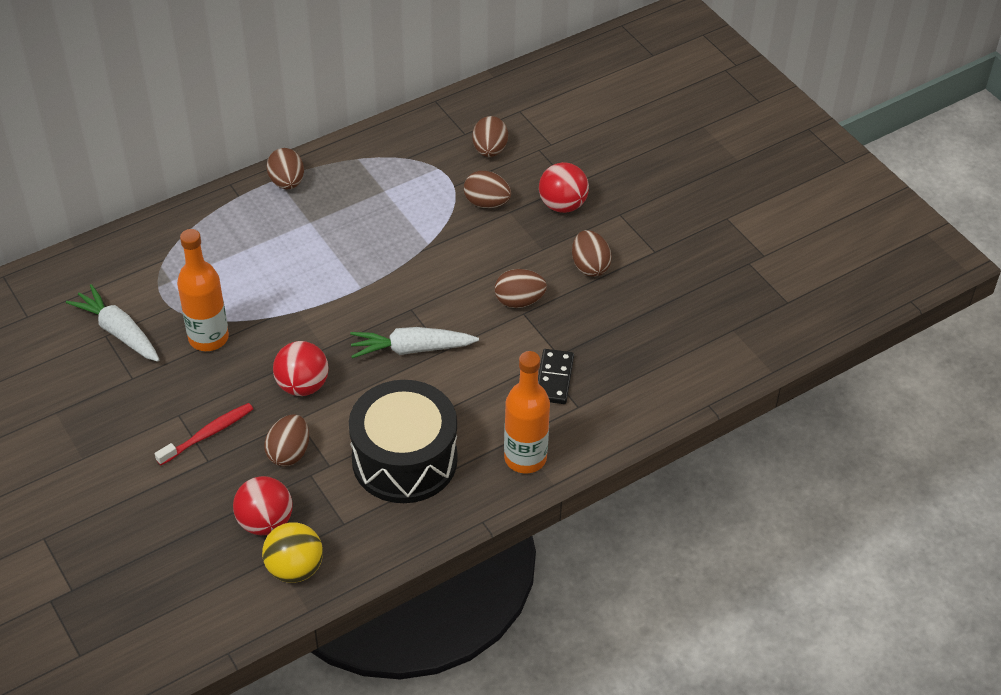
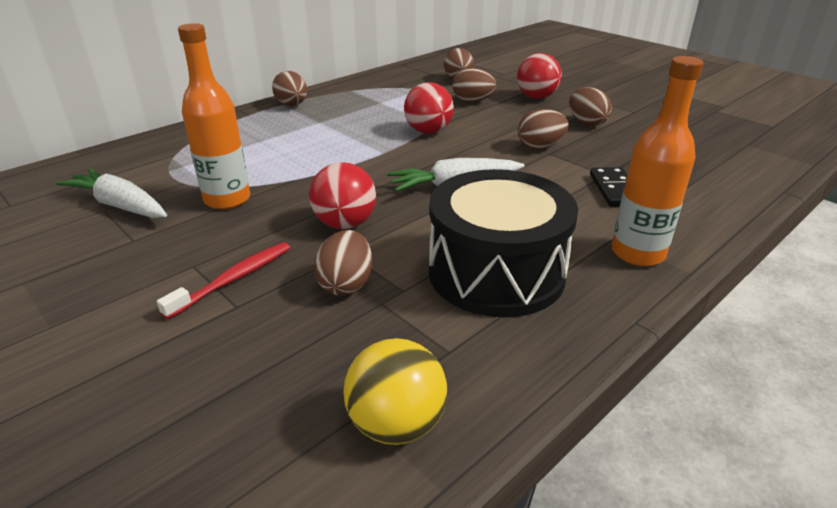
camera: 10 degrees left, 15 degrees down
red ball [233,476,292,535] -> red ball moved to [404,82,454,134]

